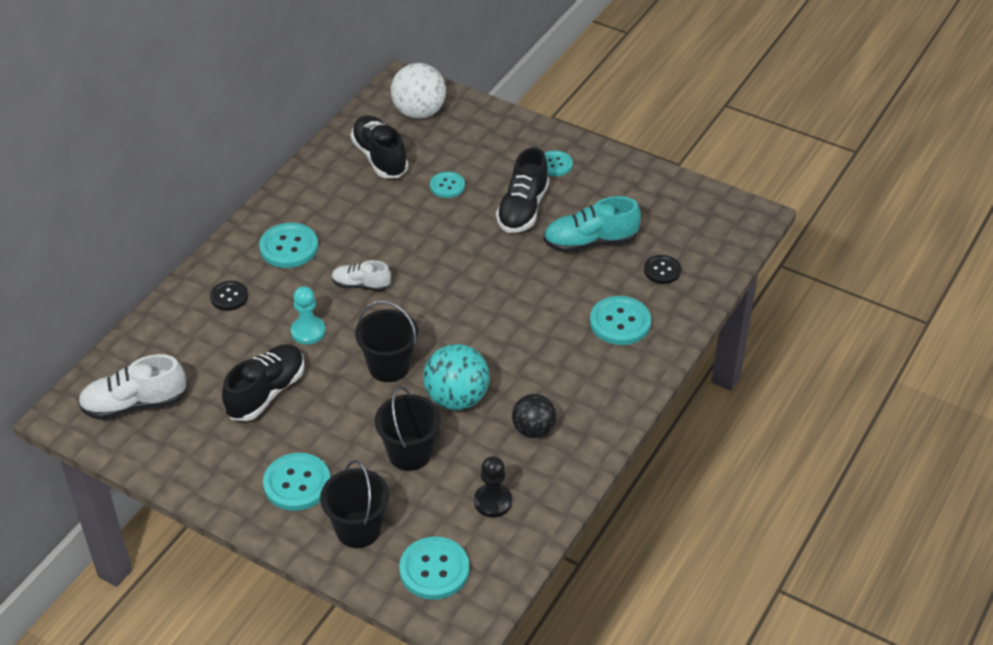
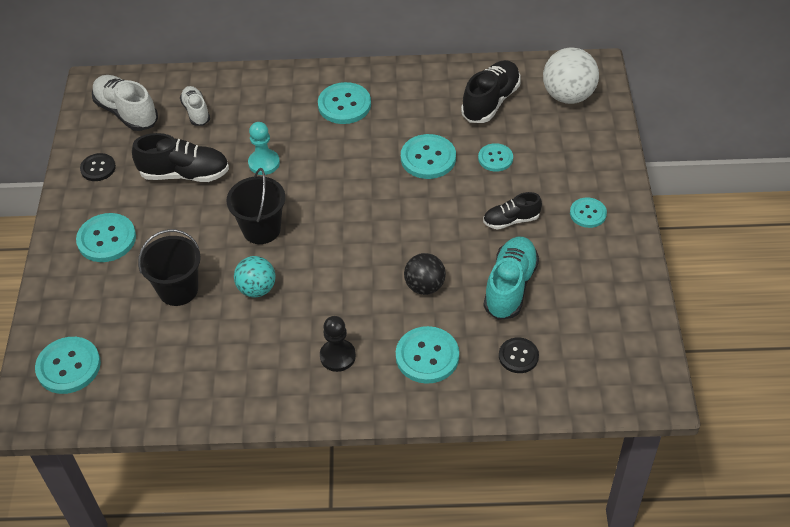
camera: 60 degrees right, 5 degrees up
black button [210,281,248,311] -> black button moved to [80,153,116,181]
black bucket [320,460,389,548] -> none
white shoe [332,260,391,291] -> white shoe moved to [180,86,210,126]
turquoise ball [423,344,490,410] -> turquoise ball [234,256,275,297], size x0.66
black pawn [474,456,512,517] -> black pawn moved to [320,316,356,372]
black shoe [496,147,549,233] -> black shoe [483,192,542,229], size x0.61
black ball [512,394,556,438] -> black ball moved to [404,253,446,295]
turquoise shoe [543,196,641,253] -> turquoise shoe turned 60 degrees clockwise [483,237,539,320]
none -> turquoise button [401,134,456,179]

